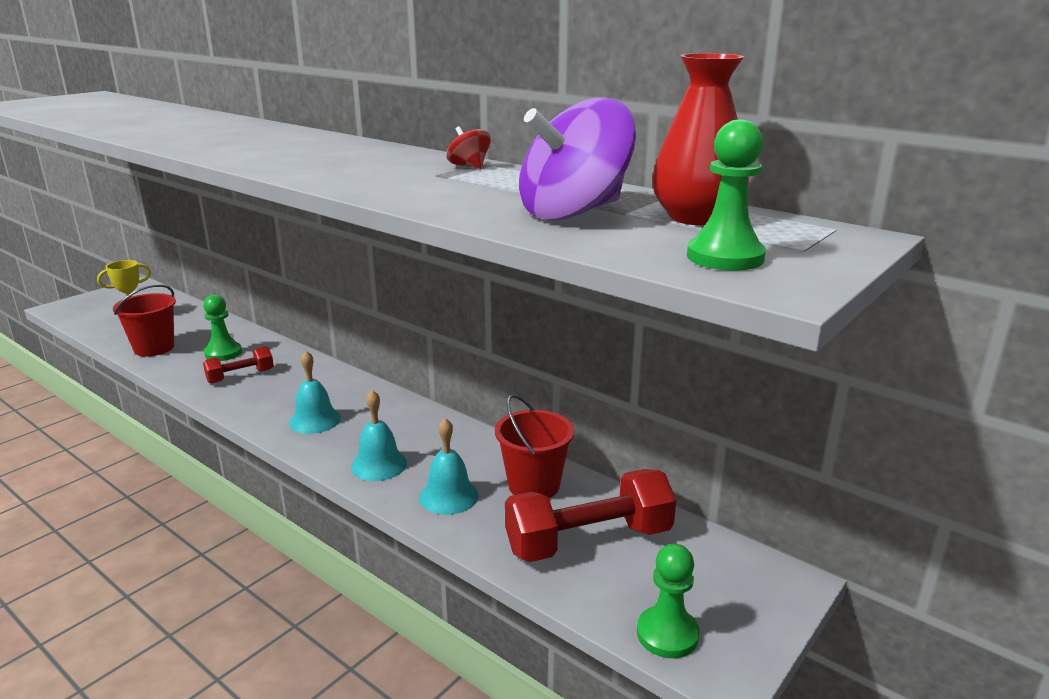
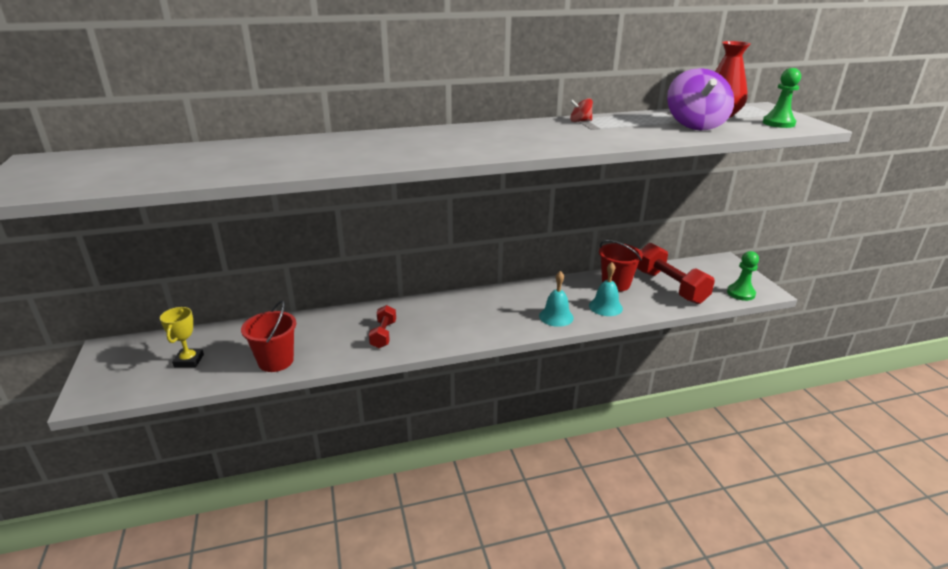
camera: 55 degrees left, 5 degrees up
green pawn [203,294,242,361] -> none
turquoise bell [289,351,341,434] -> none
red dumbbell [505,469,676,562] -> red dumbbell turned 45 degrees counterclockwise [637,243,715,304]

